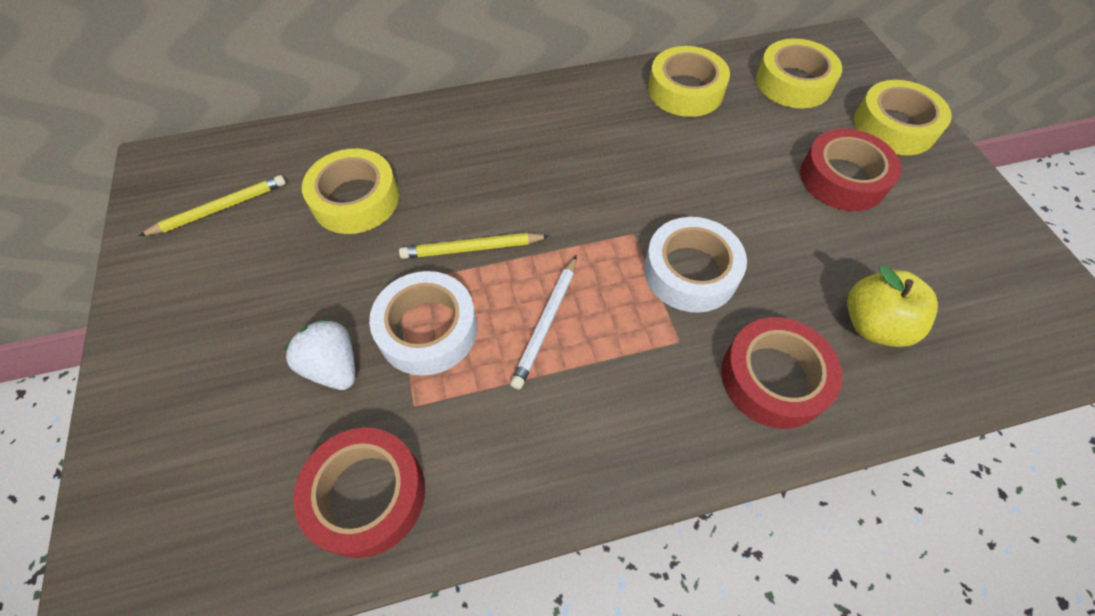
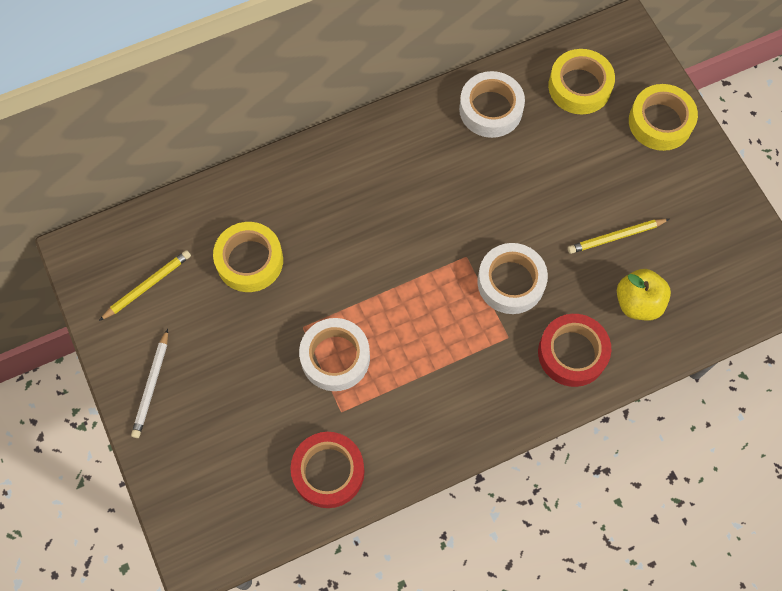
camera: 10 degrees left, 10 degrees up
white strawberry [284,318,355,390] -> none
yellow pencil [399,233,549,259] -> yellow pencil moved to [568,219,670,254]
white pencil [510,255,577,389] -> white pencil moved to [131,329,168,438]
yellow tape [648,46,730,117] -> white tape [459,71,525,138]
red tape [800,129,901,211] -> none

